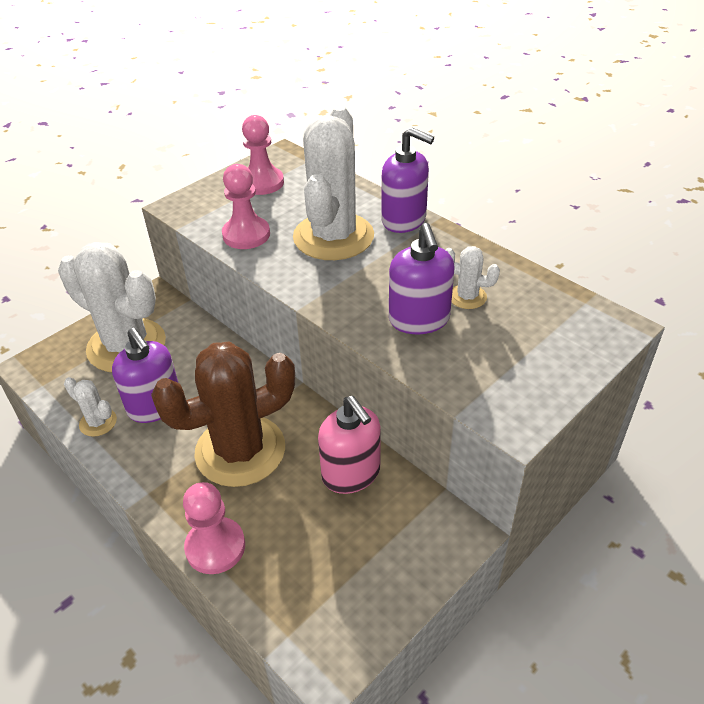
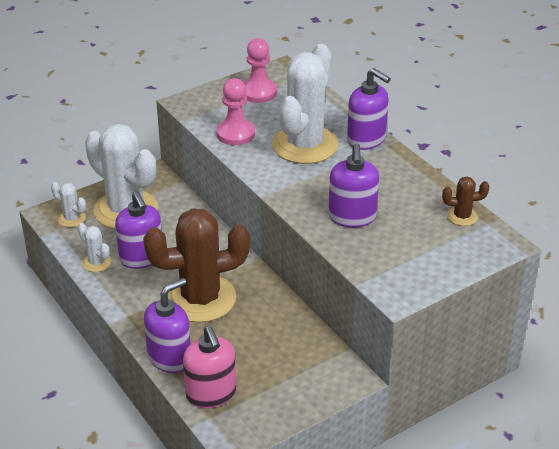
camera: 10 degrees right, 5 degrees down
pink pawn [183,482,245,574] -> purple soap dispenser [144,278,191,373]
pink soap dispenser [318,396,380,494] -> pink soap dispenser moved to [183,326,236,408]
white cactus [446,246,500,309] -> white cactus moved to [51,182,86,227]
none -> brown cactus [442,176,489,226]

